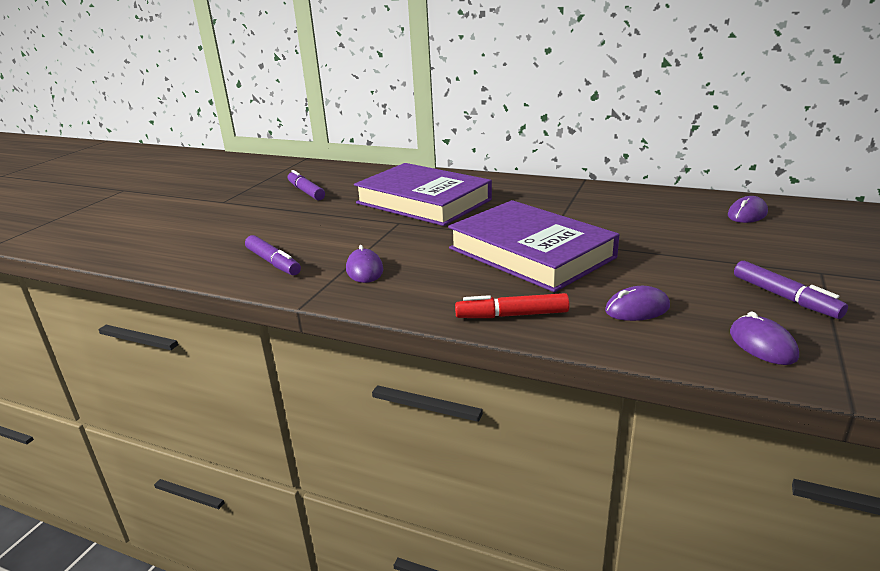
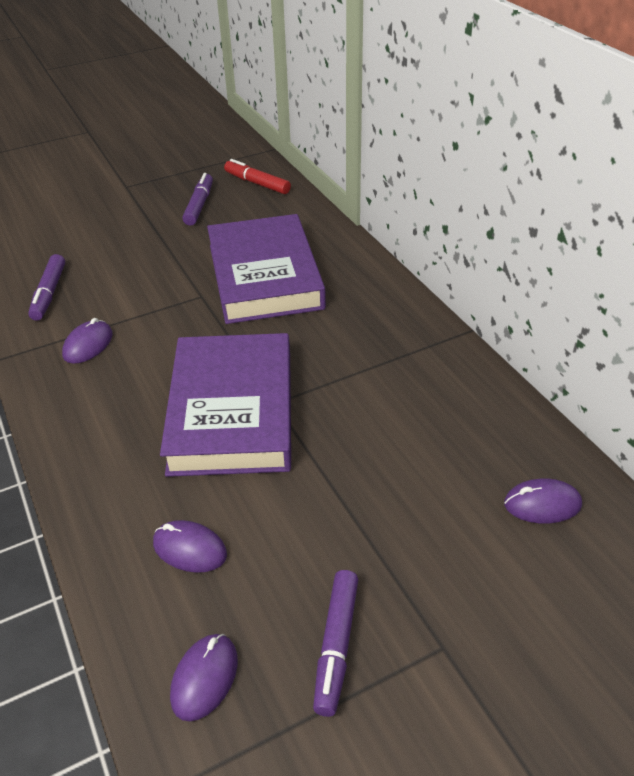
camera: 40 degrees right, 15 degrees up
red marker [455,293,570,318] -> red marker moved to [224,159,291,194]

